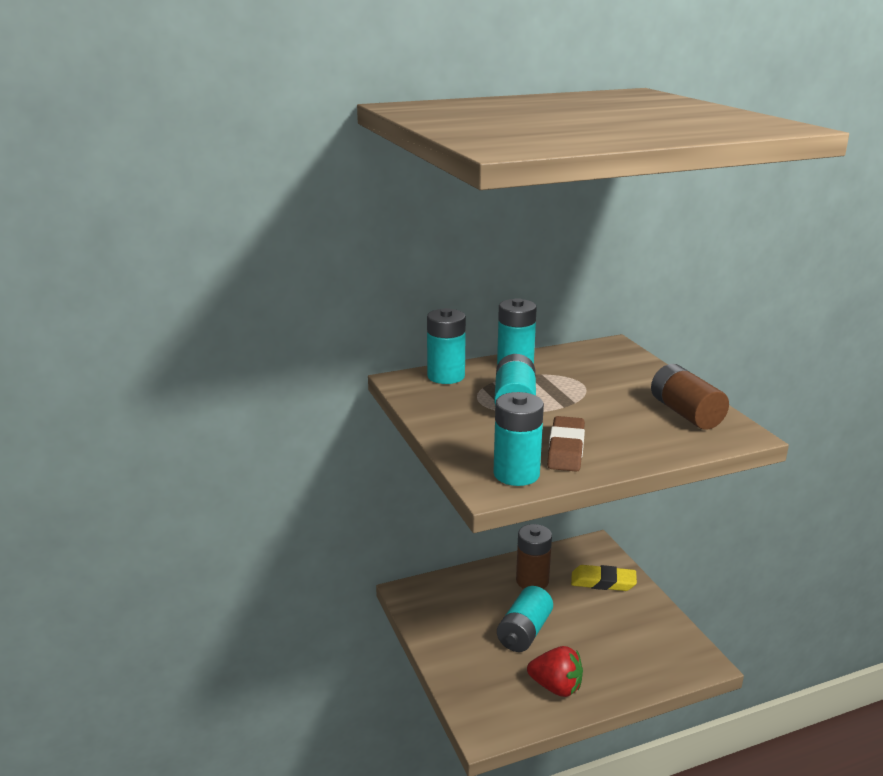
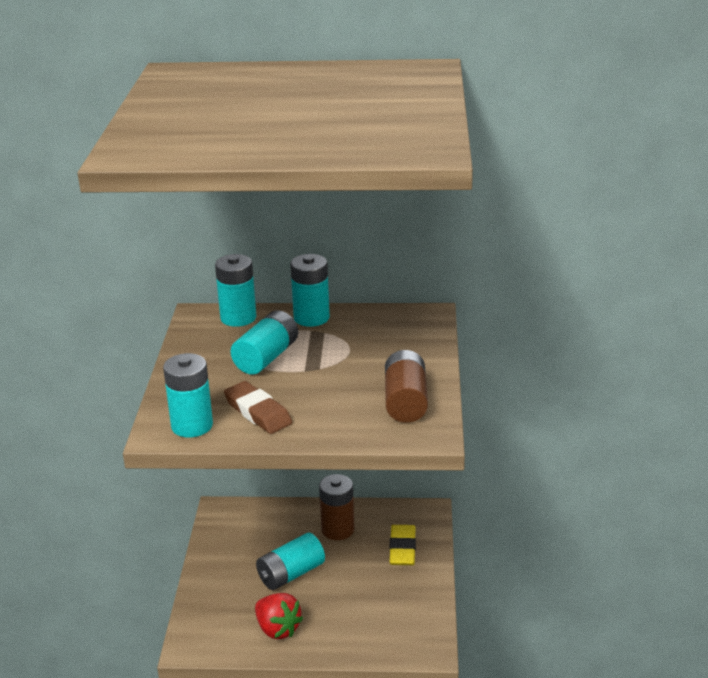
camera: 25 degrees right, 5 degrees up
brown eraser [547,416,585,472] -> brown eraser turned 75 degrees counterclockwise [224,381,292,434]
yellow eraser [571,565,637,591] -> yellow eraser turned 60 degrees clockwise [389,525,416,565]

